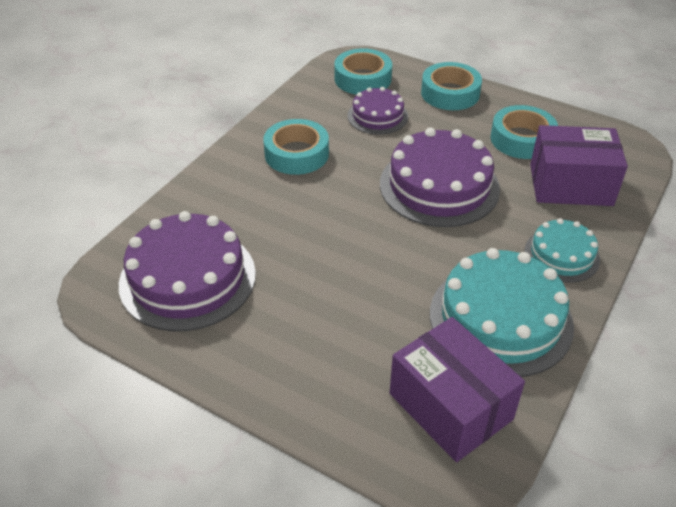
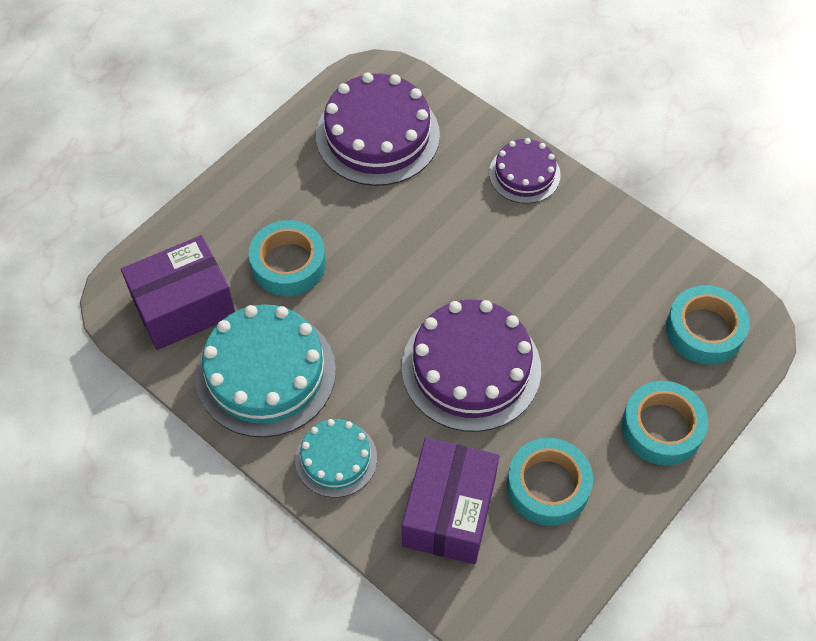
camera: 100 degrees right, 15 degrees up
turquoise tape [263,119,329,175] -> turquoise tape moved to [249,220,326,296]
purple cake [348,87,408,135] -> purple cake moved to [489,138,561,204]

